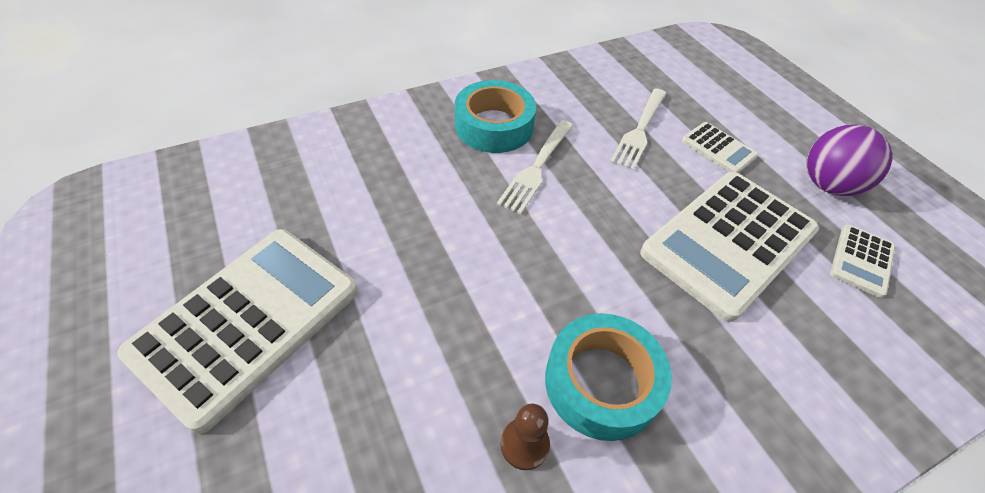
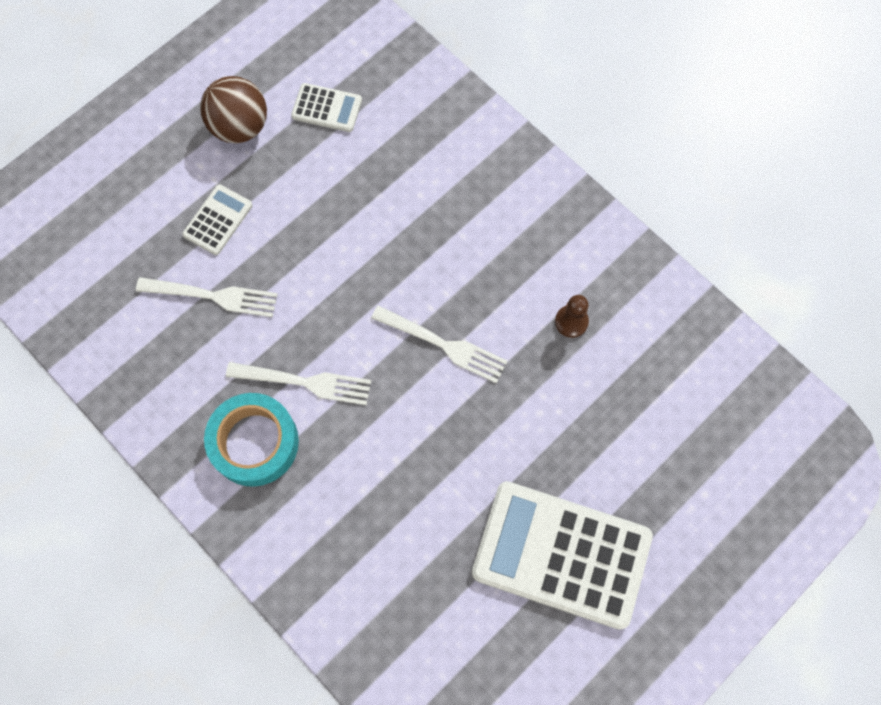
camera: 105 degrees left, 20 degrees up
turquoise tape [545,313,672,441] -> none
white calculator [640,172,819,322] -> none
purple ball [806,124,892,196] -> brown ball [200,76,267,143]
none -> white fork [371,305,507,384]

